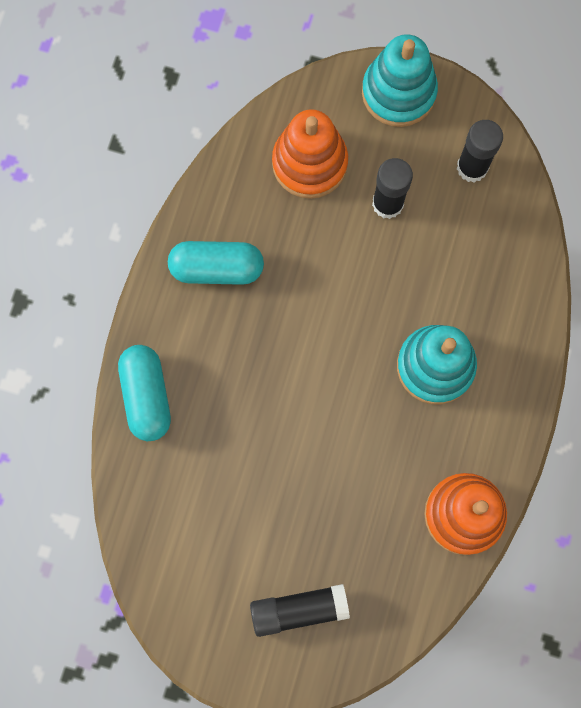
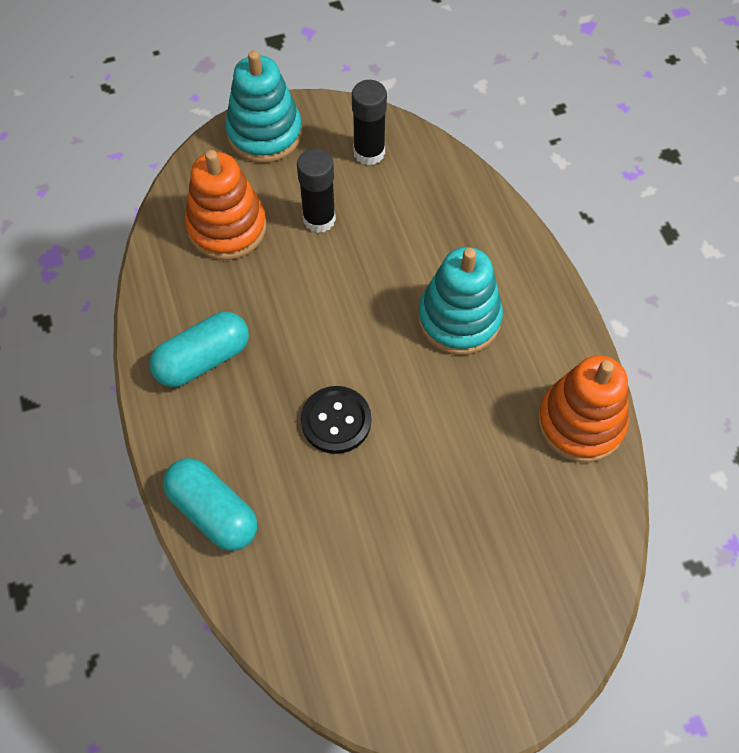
camera: 35 degrees left, 15 degrees down
black glue stick [250,584,350,637] -> none
none -> black button [301,386,371,454]

